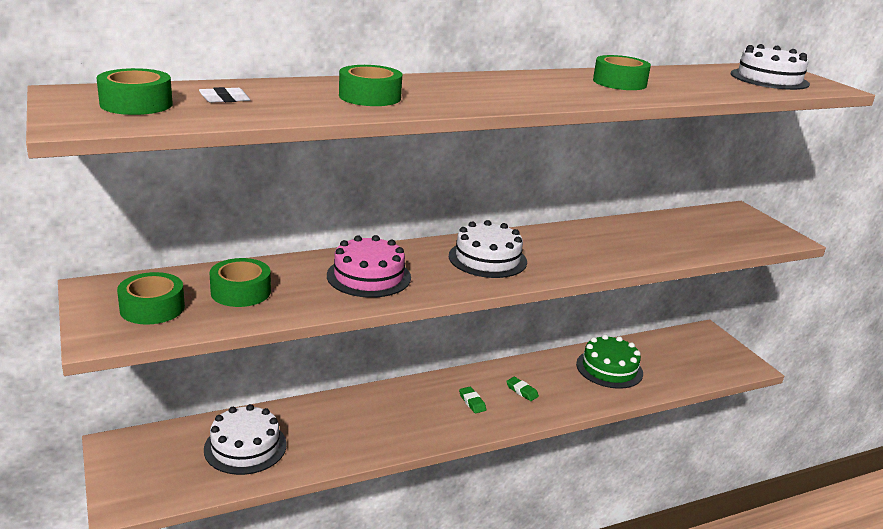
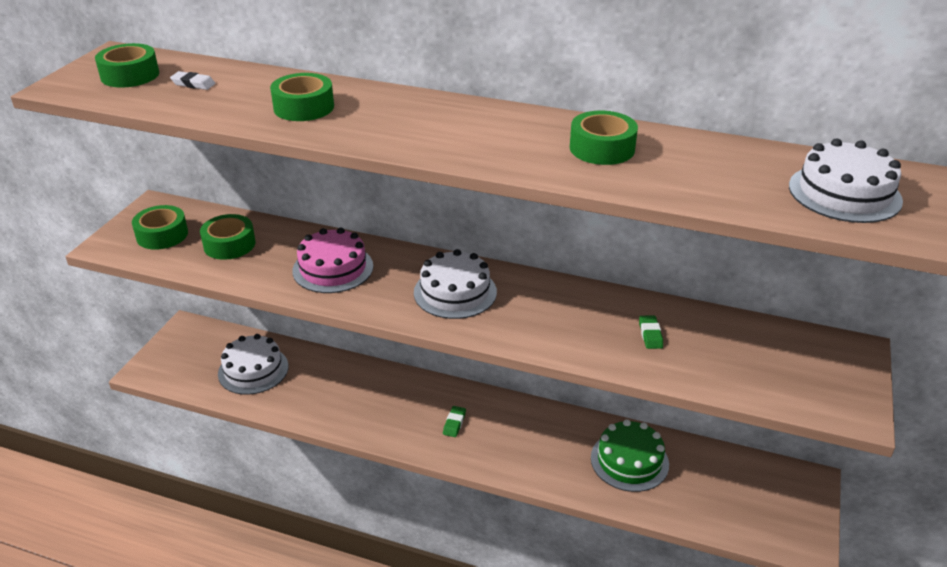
camera: 45 degrees right, 10 degrees up
green eraser [506,377,539,401] -> green eraser moved to [639,315,663,349]

